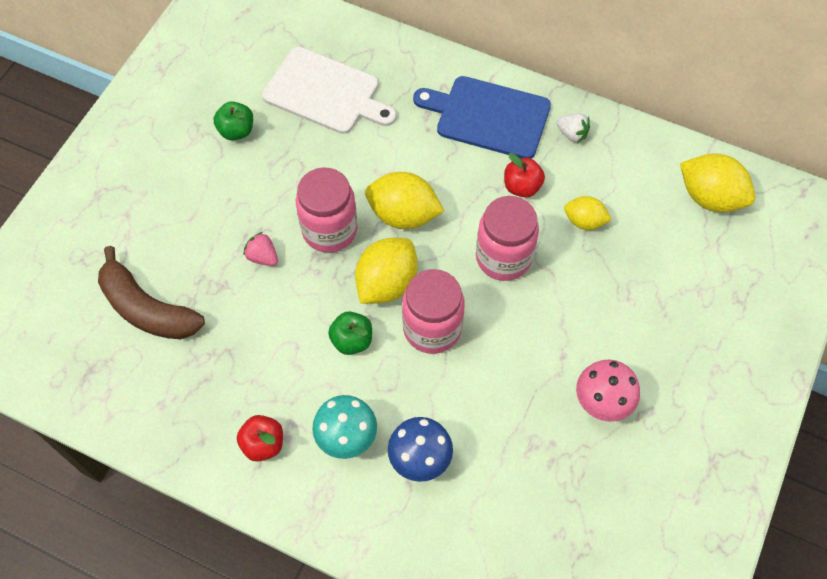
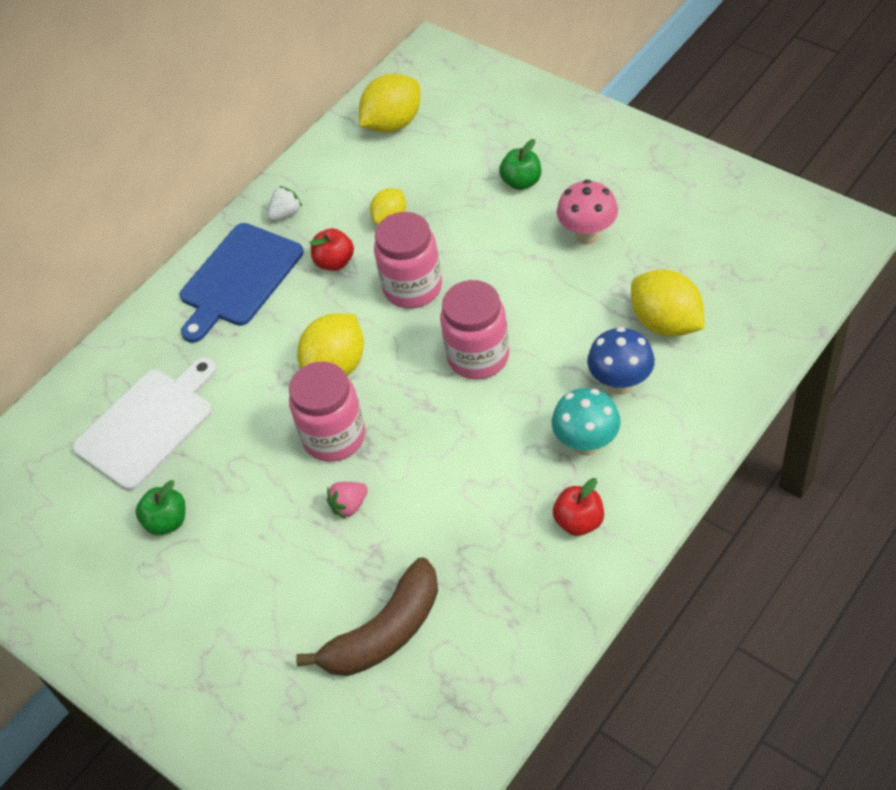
camera: 70 degrees left, 10 degrees down
green apple [328,312,372,355] -> green apple moved to [499,139,541,190]
yellow lemon [355,238,418,304] -> yellow lemon moved to [631,270,705,337]

